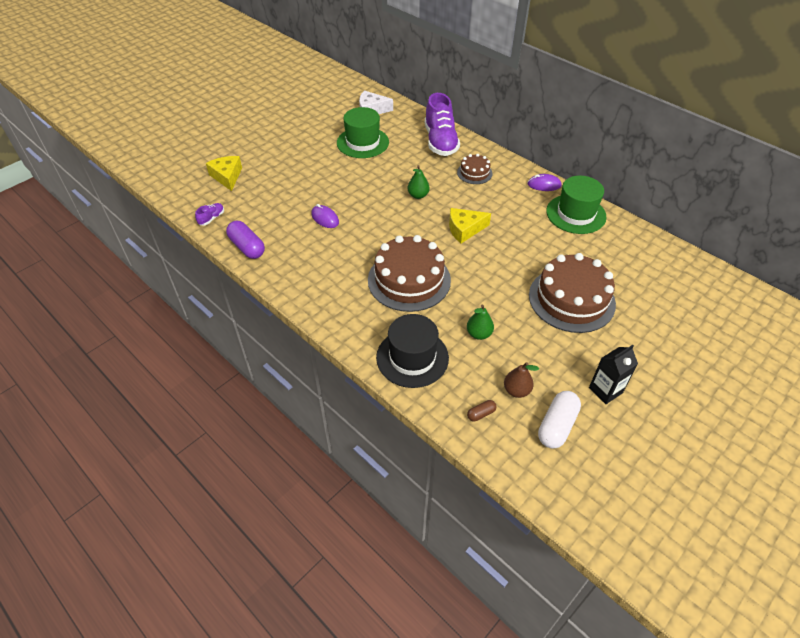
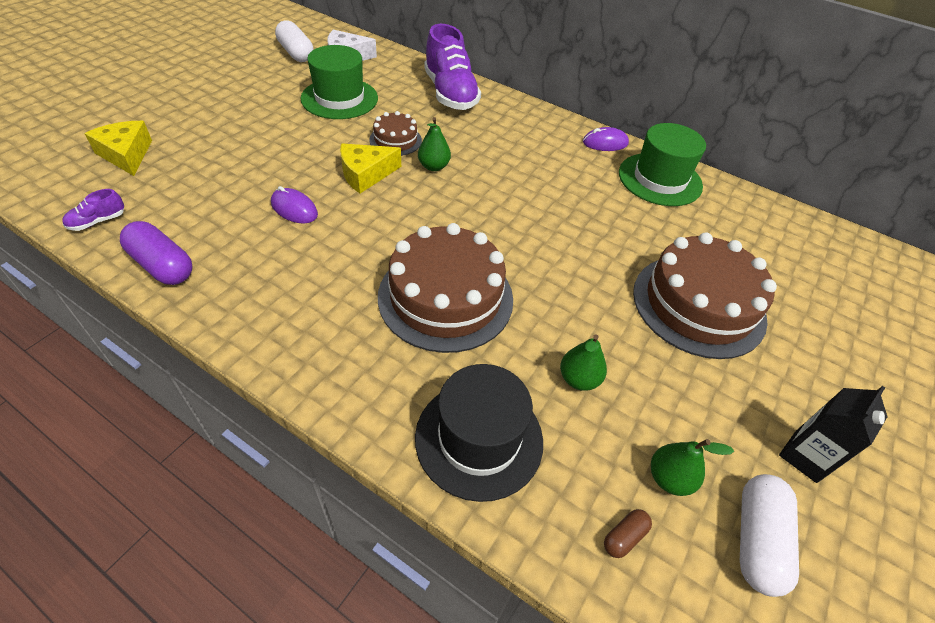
camera: 15 degrees left, 0 degrees up
purple shoe [195,203,224,225] -> purple shoe turned 150 degrees counterclockwise [62,189,124,231]
yellow cheese [449,208,491,243] -> yellow cheese moved to [340,144,401,194]
brown cake [457,154,492,184] -> brown cake moved to [369,111,422,156]
brown pear [504,362,539,398] -> green pear [651,439,734,496]
none -> white capsule [275,20,314,62]

